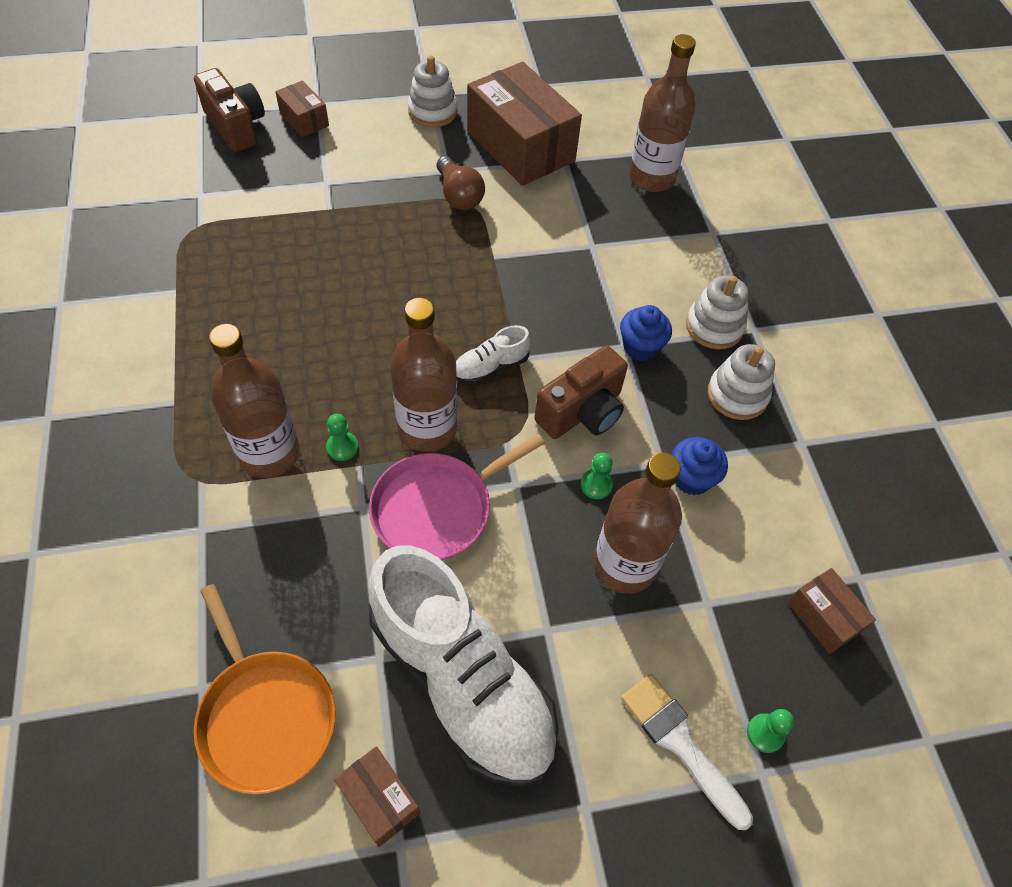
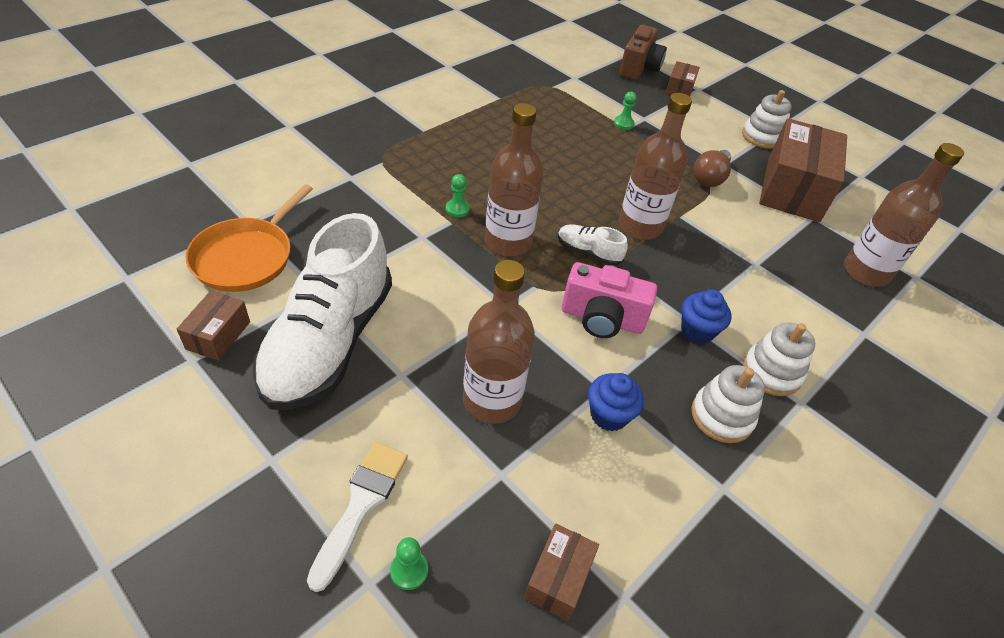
camera: 55 degrees right, 10 degrees down
brown bottle [209,324,300,478] -> brown bottle moved to [618,93,692,240]
pink pan [369,434,545,560] -> none
brown camera [534,346,628,439] -> pink camera [562,262,657,338]
green pawn [581,453,613,499] -> green pawn moved to [614,92,637,130]

